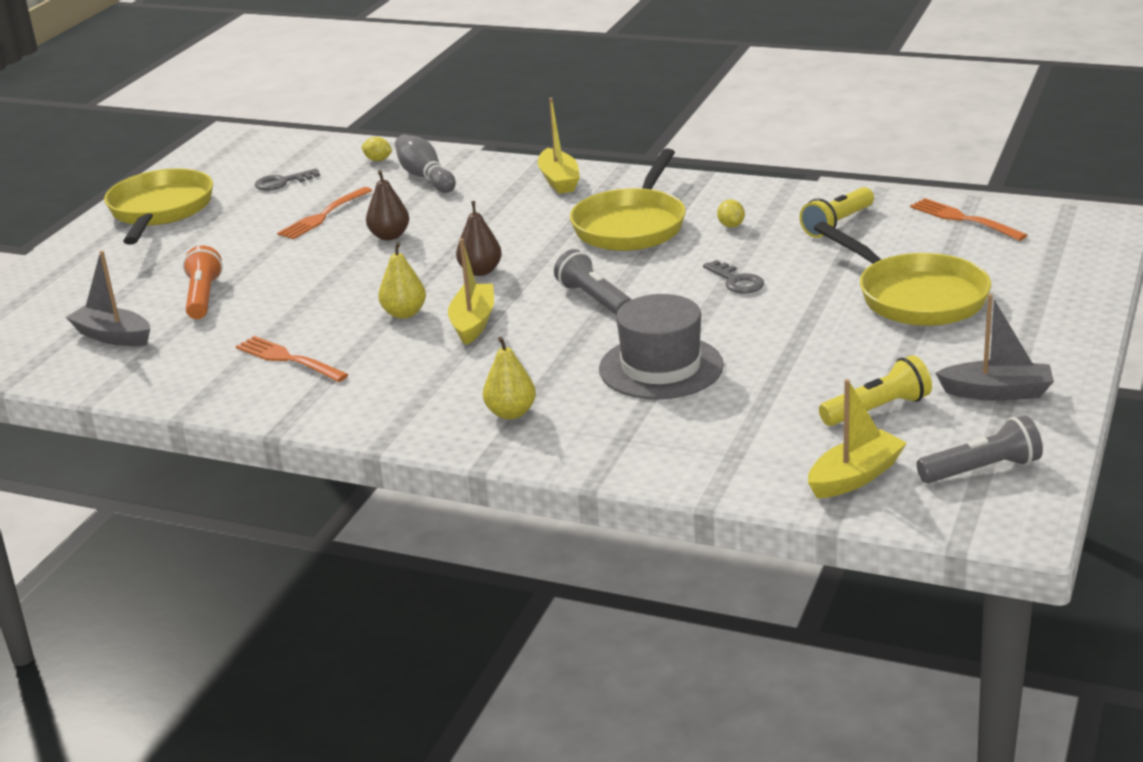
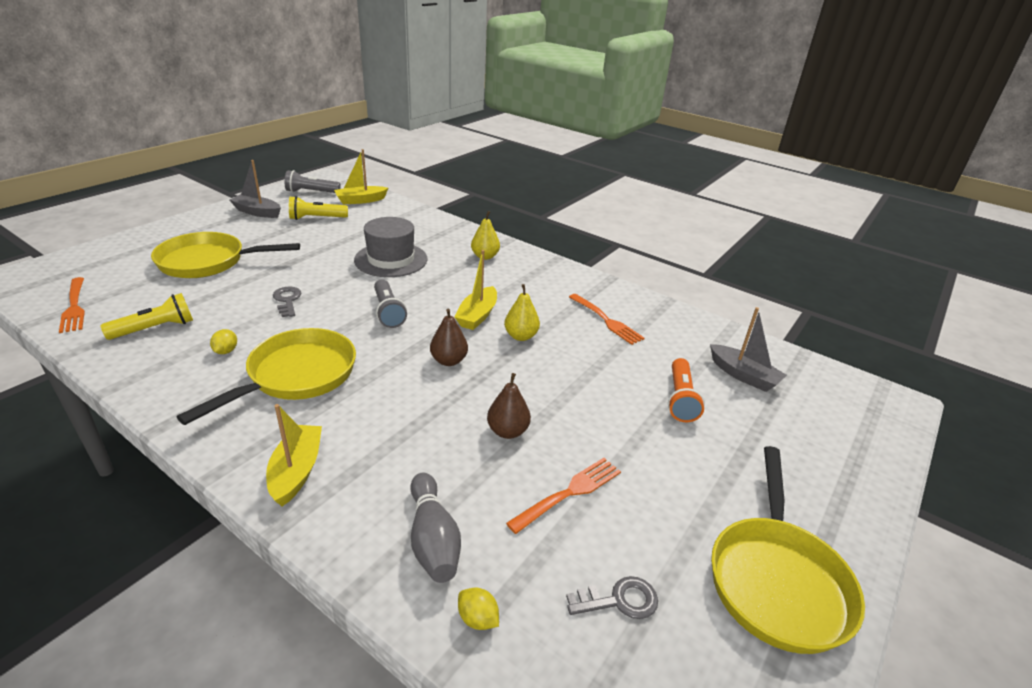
camera: 170 degrees left, 5 degrees up
yellow pan [814,222,991,326] -> yellow pan turned 75 degrees counterclockwise [151,232,300,278]

